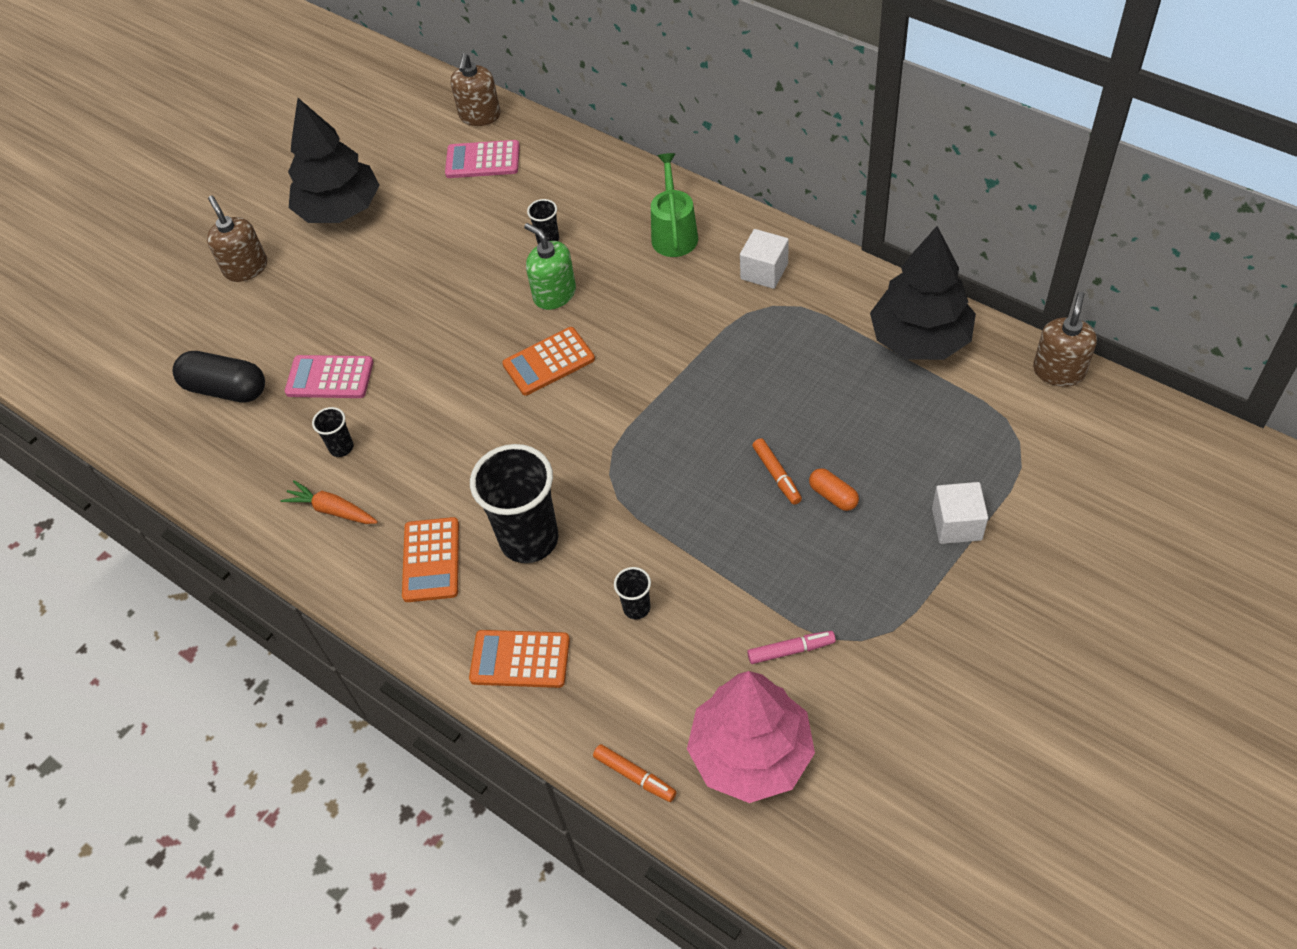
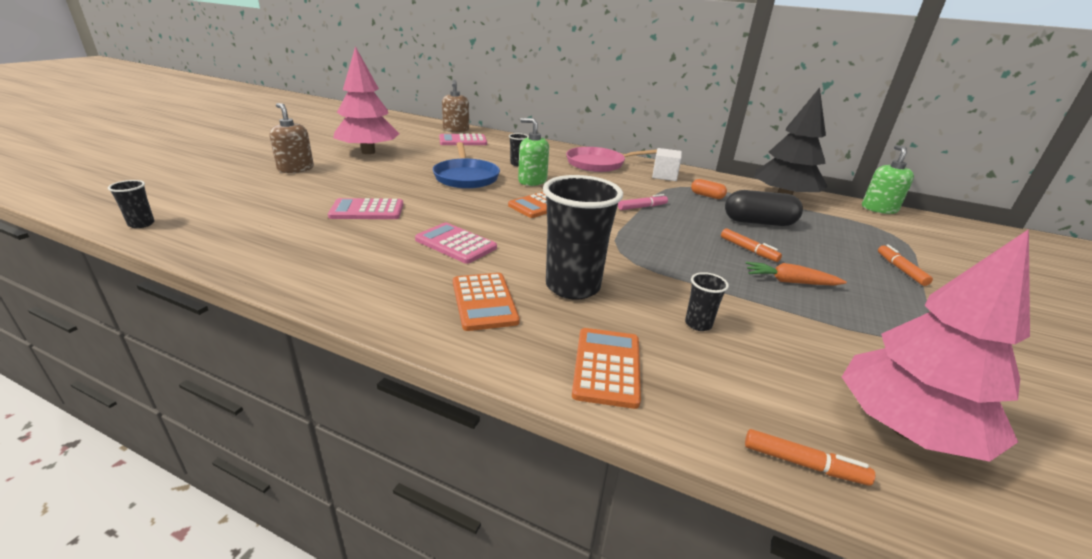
camera: 20 degrees left, 25 degrees down
black capsule [173,351,265,403] -> black capsule moved to [725,190,803,226]
orange carrot [281,480,378,524] -> orange carrot moved to [745,262,847,286]
black tree [288,98,379,223] -> pink tree [333,46,399,154]
black cup [312,407,354,457] -> black cup moved to [108,180,154,228]
orange calculator [469,630,570,688] -> orange calculator turned 105 degrees clockwise [572,328,641,409]
green watering can [651,153,698,257] -> pink pan [566,147,657,172]
pink marker [747,631,836,664] -> pink marker moved to [618,194,668,210]
orange capsule [809,468,859,511] -> orange capsule moved to [691,179,727,199]
white cube [932,482,988,544] -> orange marker [878,245,933,286]
brown soap dispenser [1033,292,1097,387] -> green soap dispenser [862,145,914,214]
none -> pink calculator [415,223,497,264]
none -> blue pan [433,142,500,189]

